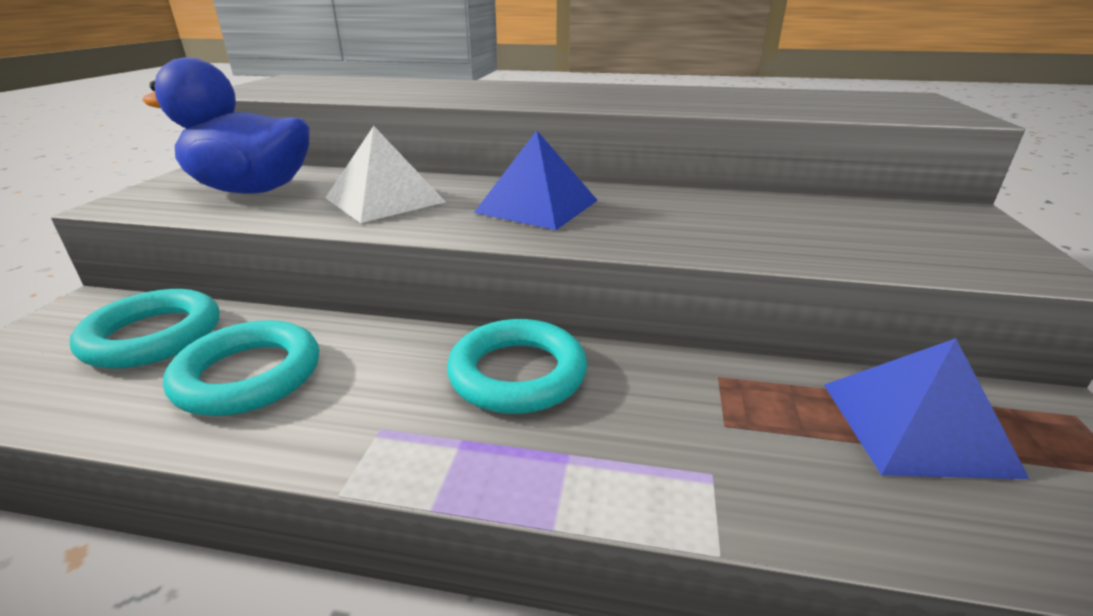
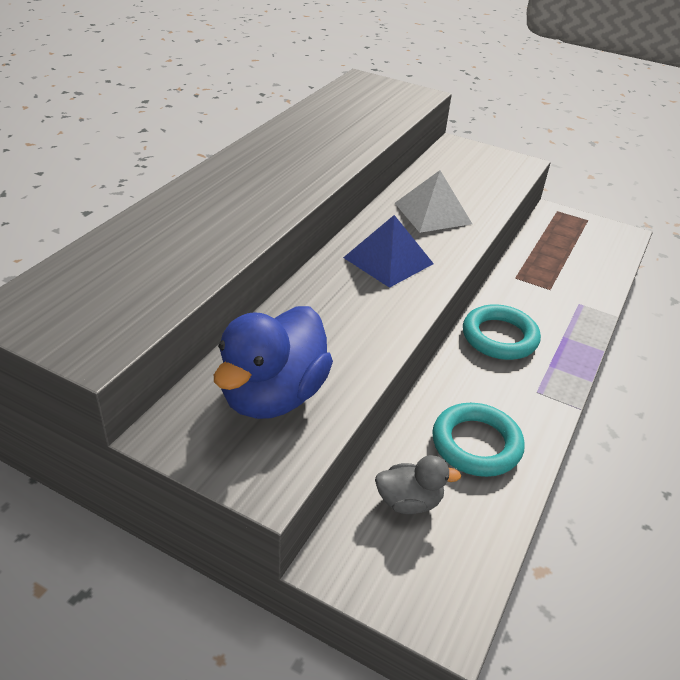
camera: 75 degrees left, 10 degrees up
turquoise ring [70,289,219,368] -> grey duck [375,455,461,514]
white pyramid [325,126,446,223] -> white pyramid moved to [395,170,472,233]
blue pyramid [824,338,1029,479] -> none

